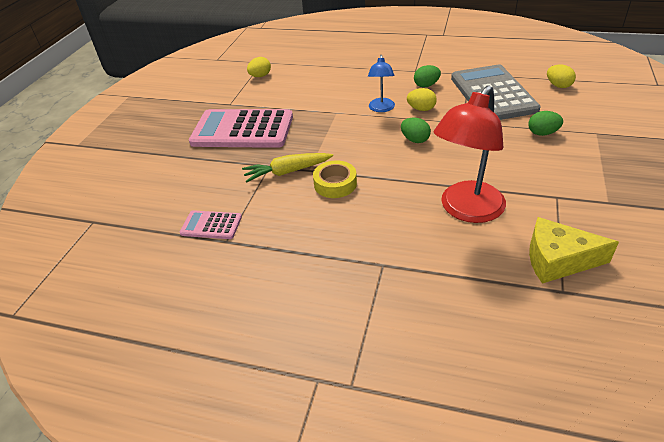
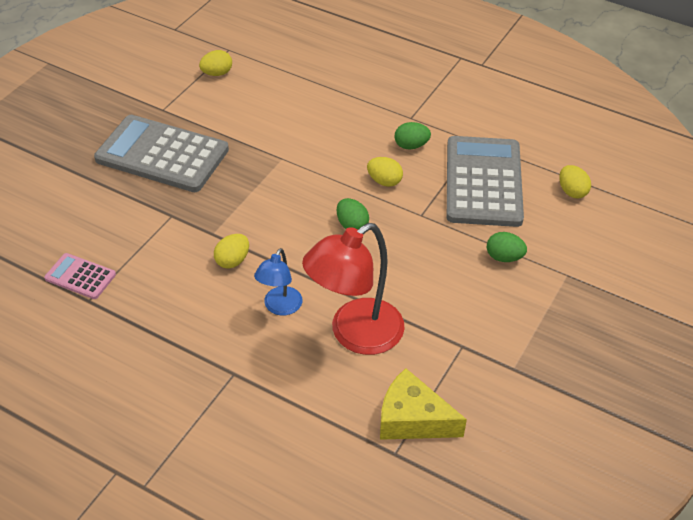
camera: 10 degrees right, 5 degrees up
pink calculator [189,109,293,148] -> grey calculator [94,115,229,192]
yellow carrot [242,153,333,183] -> none
yellow tape [313,160,357,198] -> yellow egg [214,234,249,269]
blue lamp [368,55,395,112] -> blue lamp moved to [254,248,302,316]

